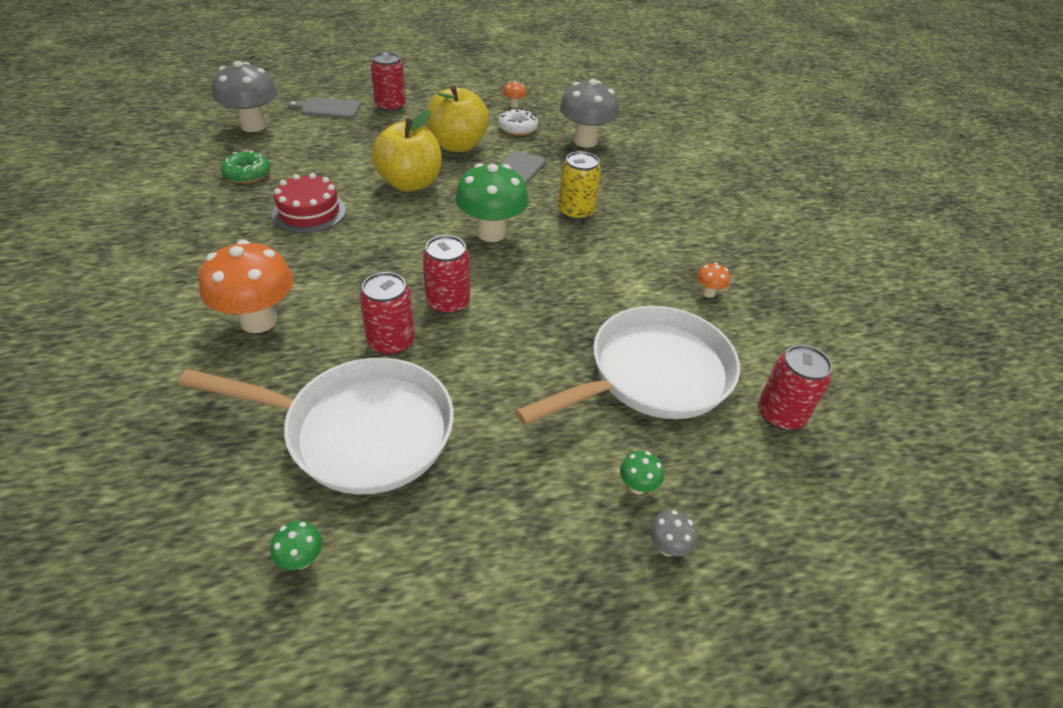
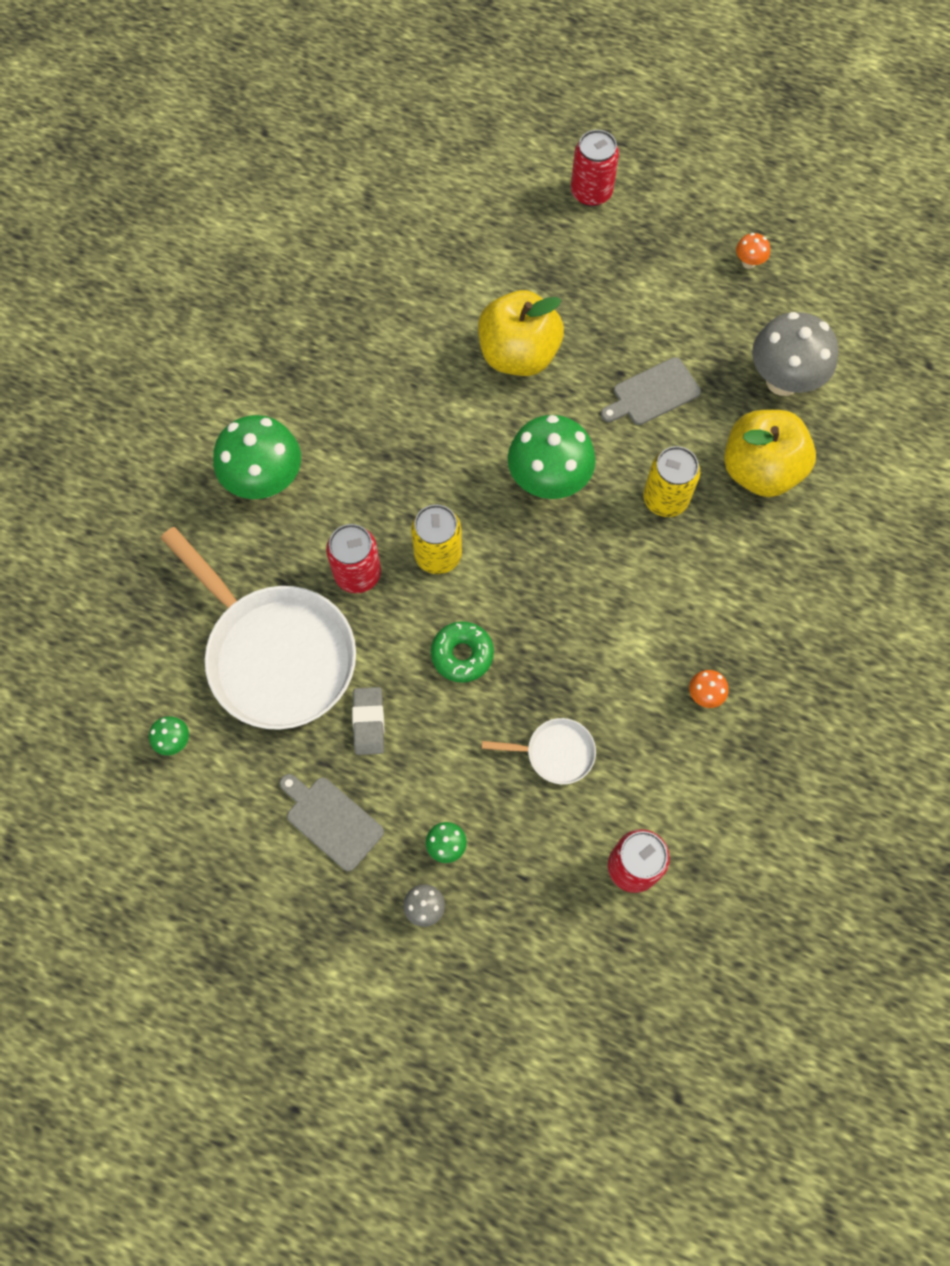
camera: 40 degrees right, 25 degrees up
orange mushroom [199,240,293,333] -> green mushroom [213,415,301,499]
grey mushroom [212,61,278,132] -> none
green donut [221,150,270,183] -> green donut moved to [431,621,494,683]
red cake [272,173,346,233] -> none
grey cutting board [288,97,361,118] -> grey cutting board moved to [280,774,384,871]
red can [423,235,470,315] -> yellow can [411,504,462,574]
yellow apple [426,85,489,152] -> yellow apple moved to [724,410,816,497]
white donut [498,108,538,136] -> none
white pan [515,306,740,425] -> white pan [482,718,596,784], size x0.44
none -> grey eraser [352,687,384,755]

